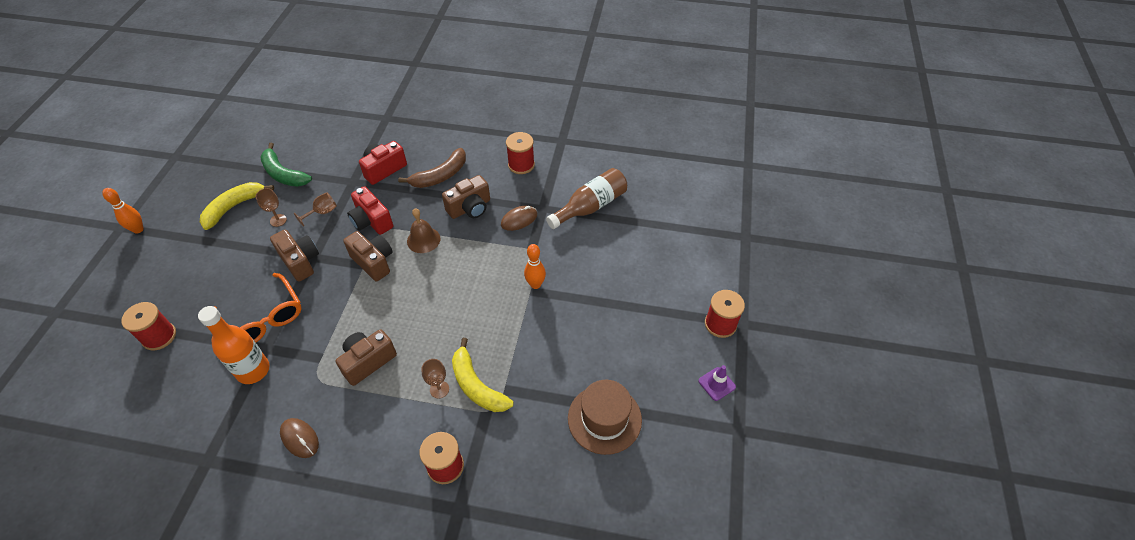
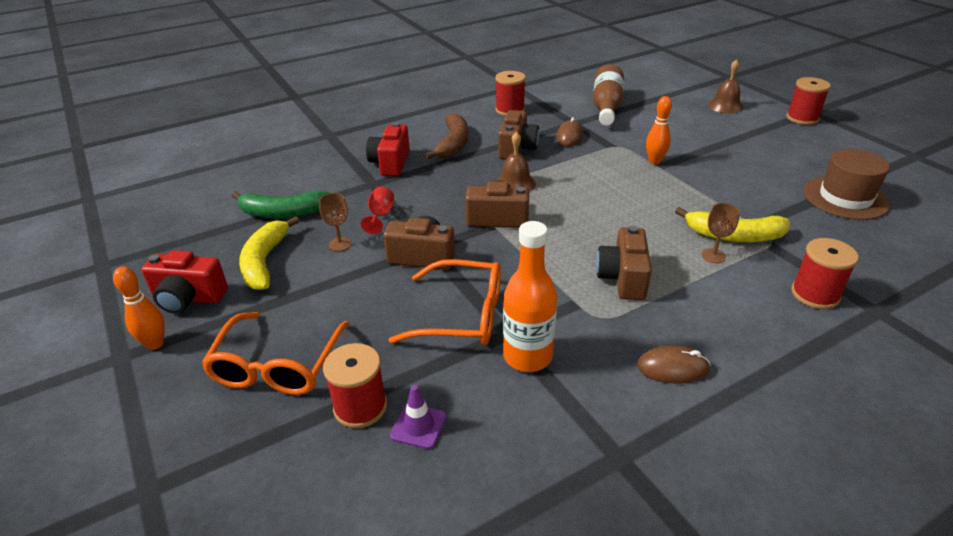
camera: 40 degrees left, 15 degrees down
brown goblet [294,192,337,227] -> red goblet [361,186,394,234]
red camera [347,186,393,235] -> red camera moved to [141,250,228,314]
purple traffic cone [698,365,736,401] -> purple traffic cone moved to [390,385,446,449]
none -> orange glasses [201,312,349,395]
none -> brown bell [708,59,743,114]

